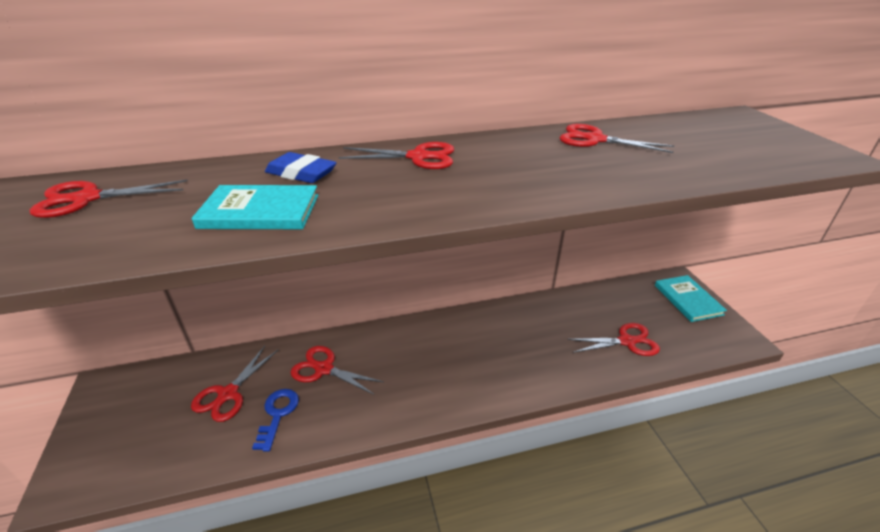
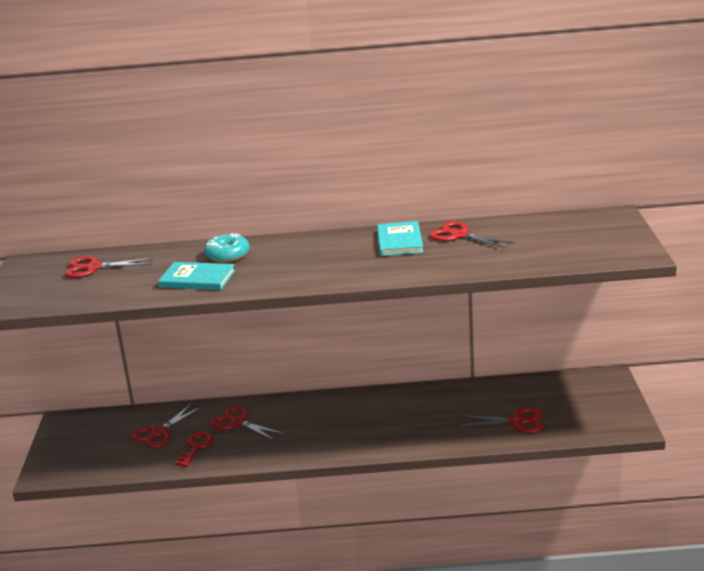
camera: 15 degrees right, 10 degrees down
blue key [252,389,299,451] -> red key [175,432,214,467]
blue eraser [265,152,337,183] -> turquoise donut [204,233,250,263]
red scissors [338,142,454,169] -> none
turquoise book [655,275,727,322] -> turquoise book moved to [377,221,424,256]

